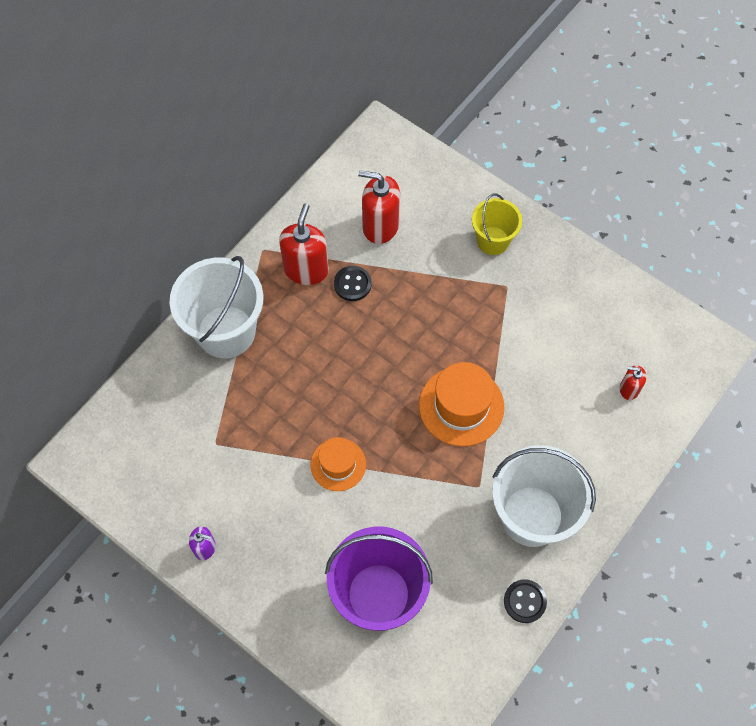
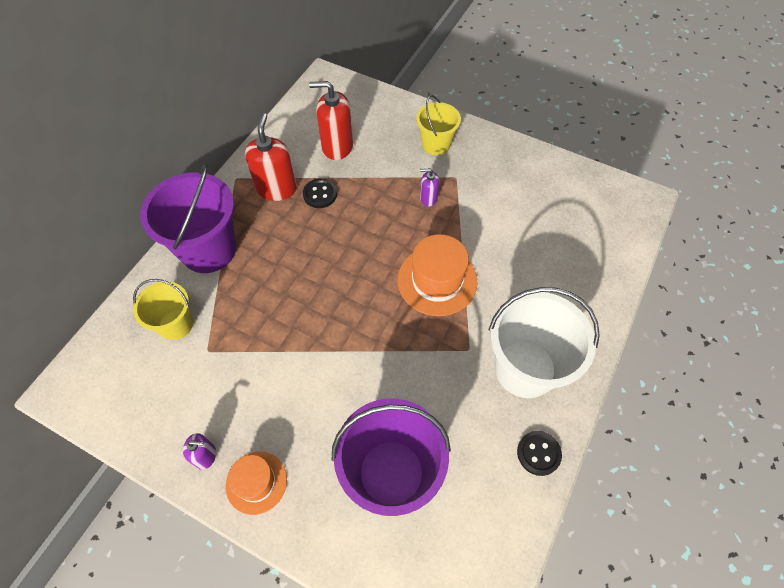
camera: 10 degrees left, 5 degrees down
white bucket [170,256,264,358] -> purple bucket [140,164,236,273]
orange hat [311,437,366,491] -> orange hat moved to [226,452,287,515]
red soap dispenser [620,365,646,400] -> none
none -> yellow bucket [133,279,193,340]
none -> purple soap dispenser [420,168,439,207]

